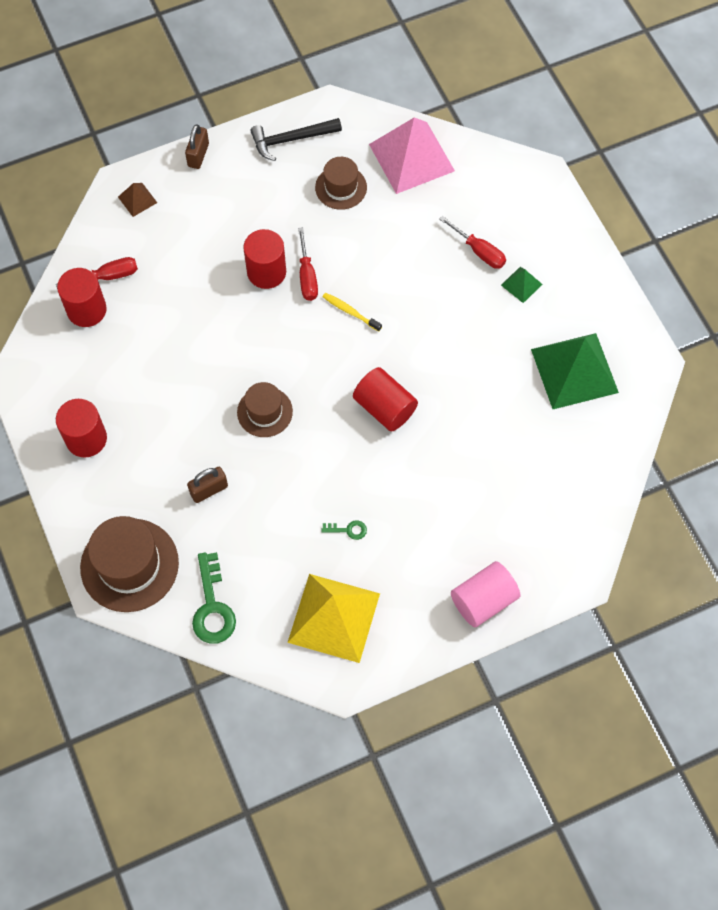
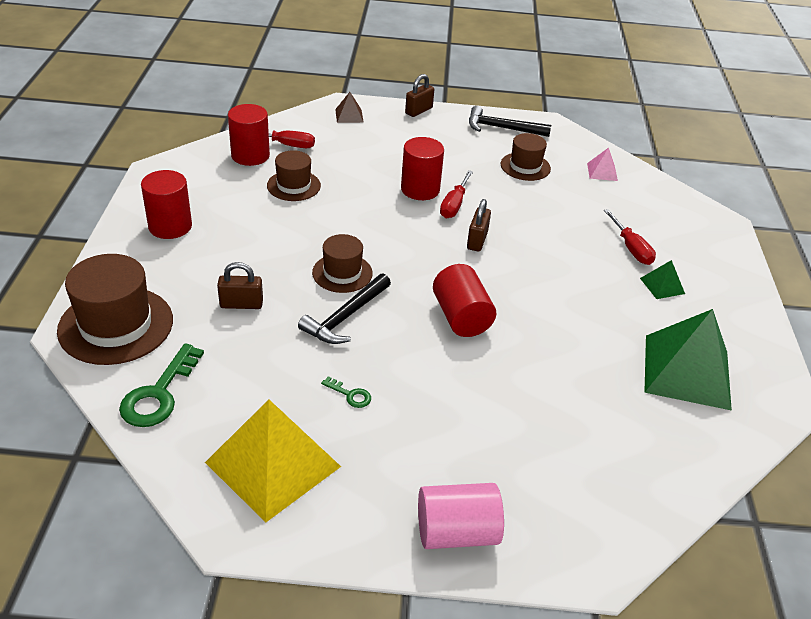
camera: 25 degrees right, 25 degrees down
yellow toothbrush [323,293,382,332] -> brown padlock [467,199,491,251]
pink pyramid [369,117,455,194] -> pink pyramid [587,148,618,181], size x0.44
none -> brown hat [267,150,321,201]
none -> black hammer [298,273,391,344]

